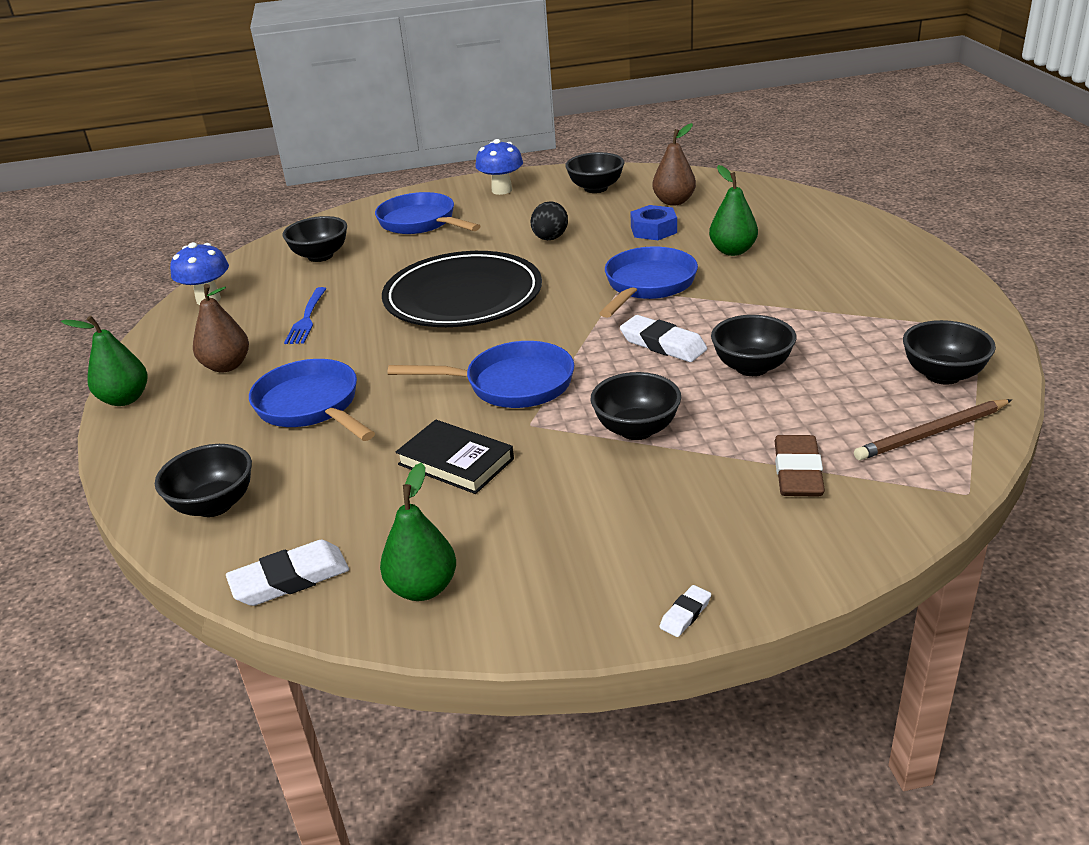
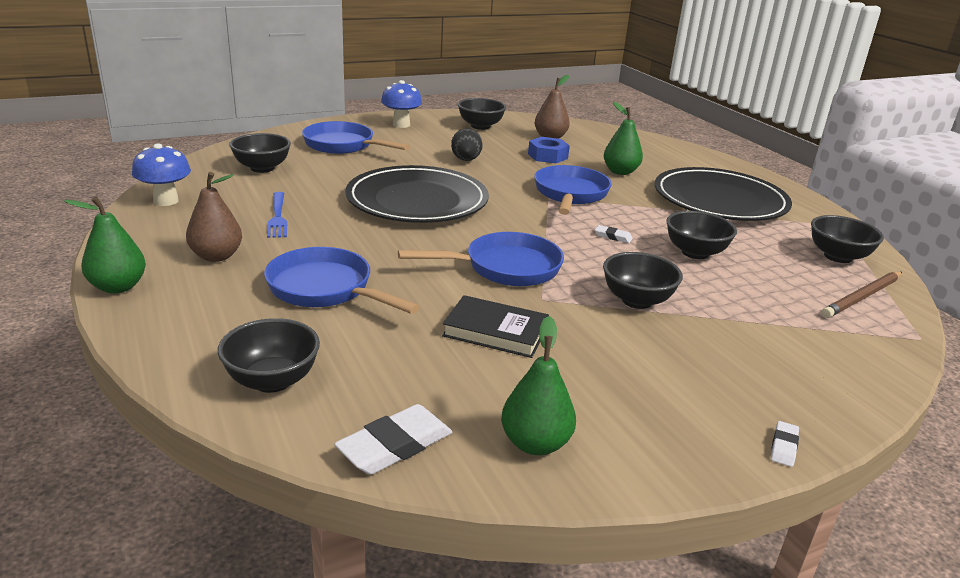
camera: 20 degrees left, 5 degrees down
white eraser [620,315,707,362] -> white eraser [595,225,633,243], size x0.51
brown eraser [775,435,825,497] -> none
none -> black plate [655,167,792,221]

